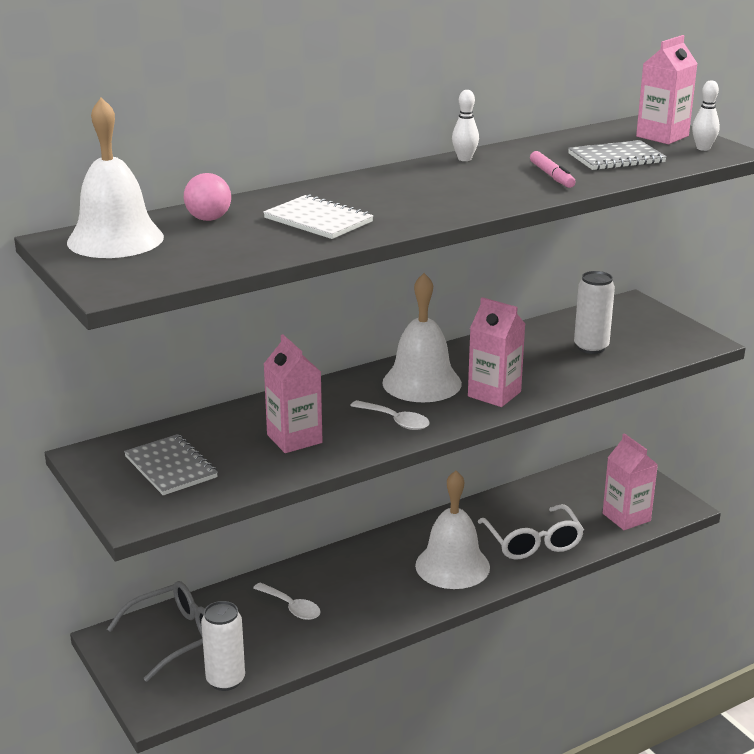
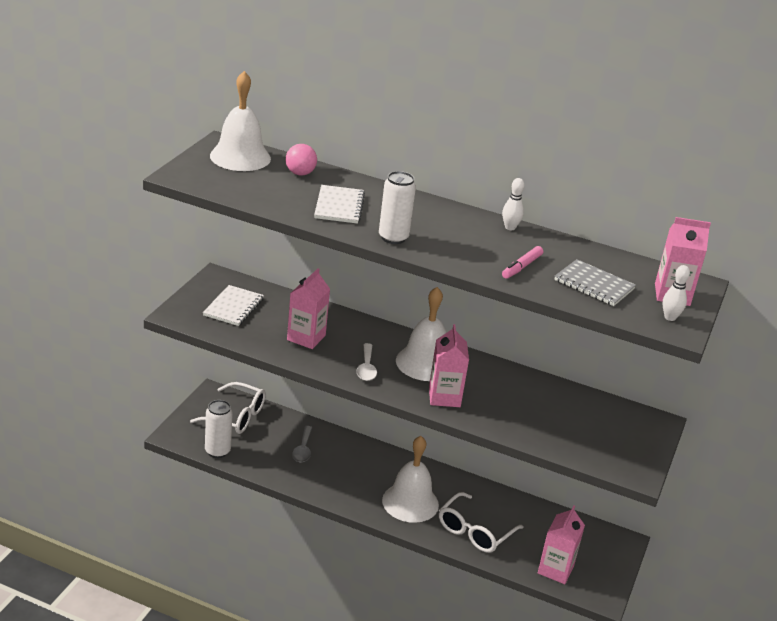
camera: 50 degrees right, 5 degrees up
grey glasses [107,581,205,682] -> white glasses [190,382,266,434]
grey notebook [124,434,218,495] -> white notebook [203,285,264,326]
white spoon [253,582,321,620] -> grey spoon [292,426,312,462]
white can [574,271,615,354] -> white can moved to [379,171,416,244]

